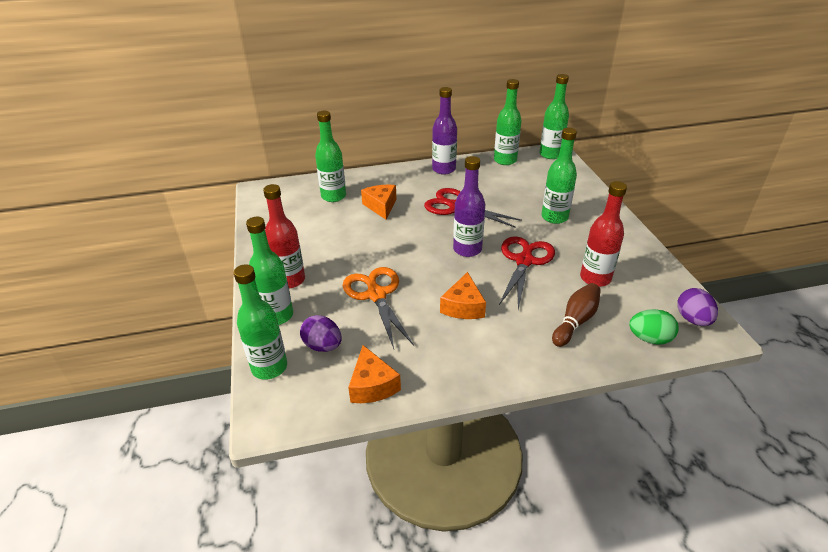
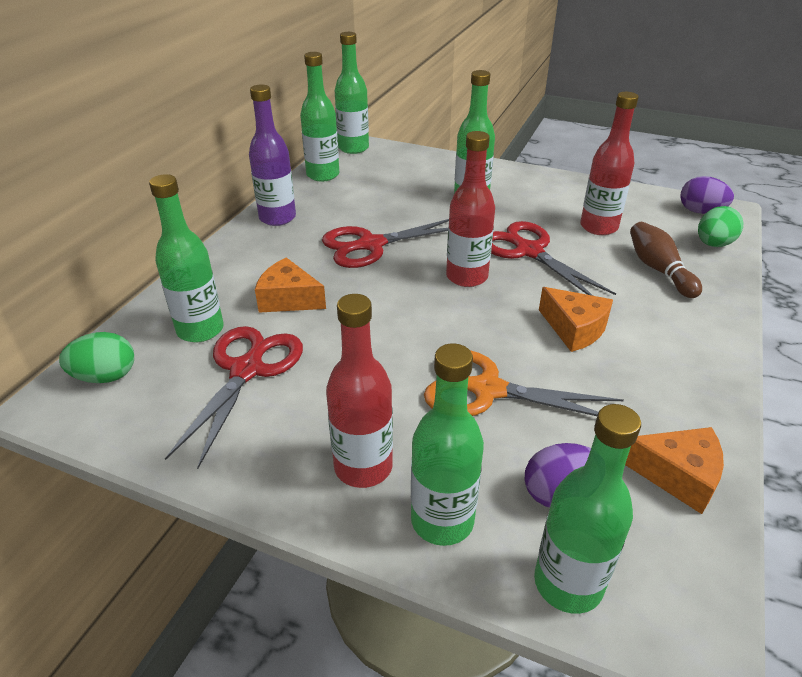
camera: 55 degrees left, 0 degrees up
purple bottle [453,156,485,257] -> red bottle [446,131,495,287]
none -> green egg [59,332,134,383]
none -> red scissors [165,326,303,469]

